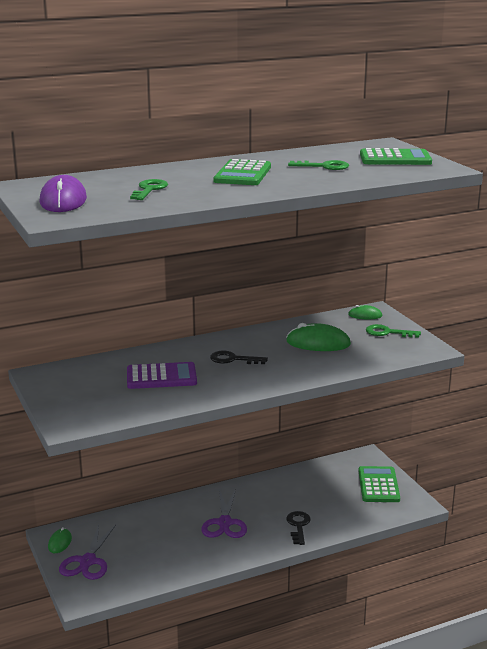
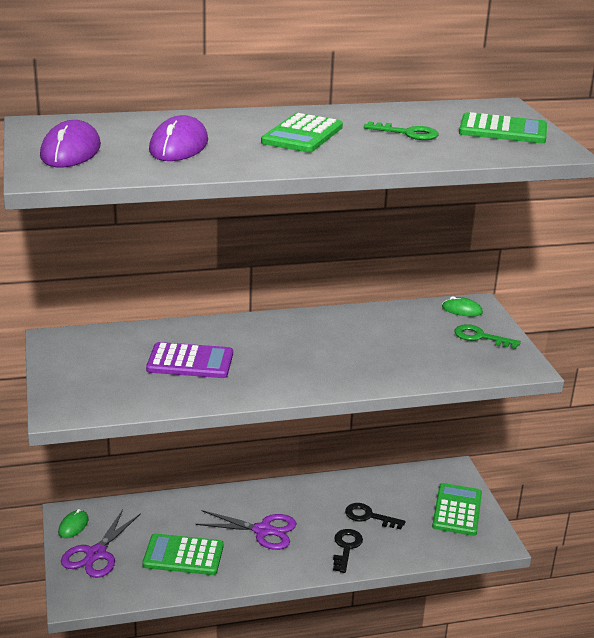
camera: 10 degrees right, 5 degrees up
green key [130,179,168,200] -> purple mouse [149,115,208,161]
purple scissors [201,489,247,538] -> purple scissors turned 90 degrees counterclockwise [195,510,297,550]
black key [210,350,268,364] -> black key moved to [345,503,406,529]
green mouse [286,323,351,351] -> none
none -> green calculator [142,534,224,575]

